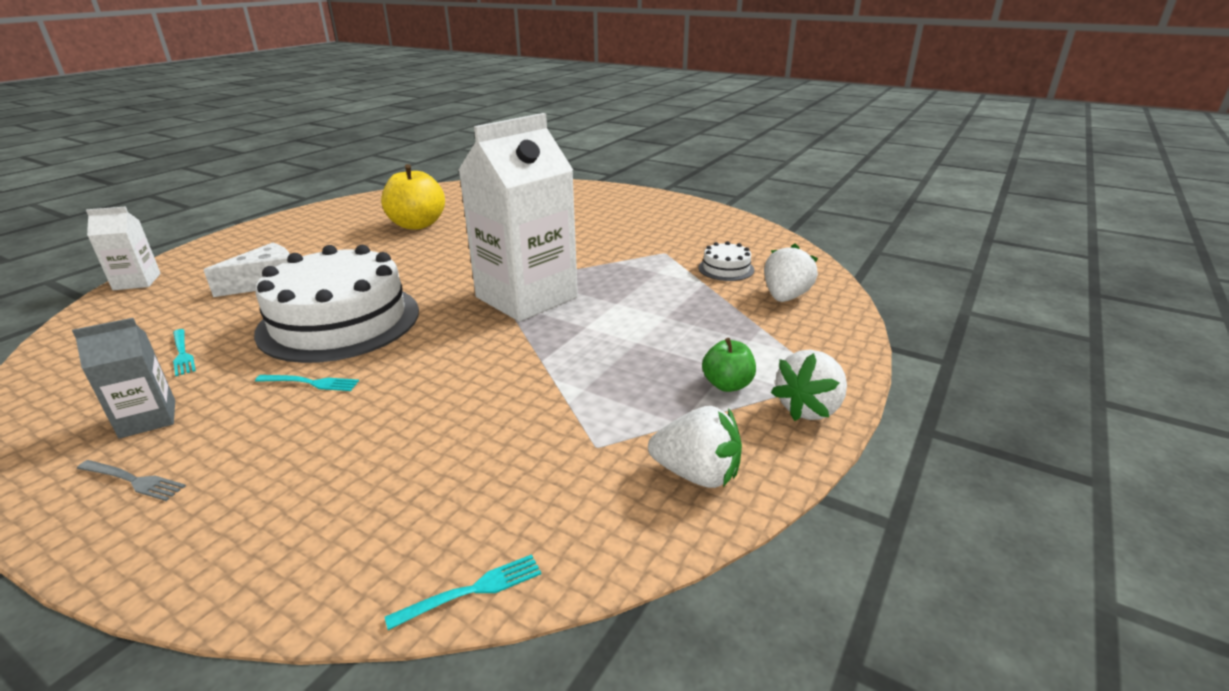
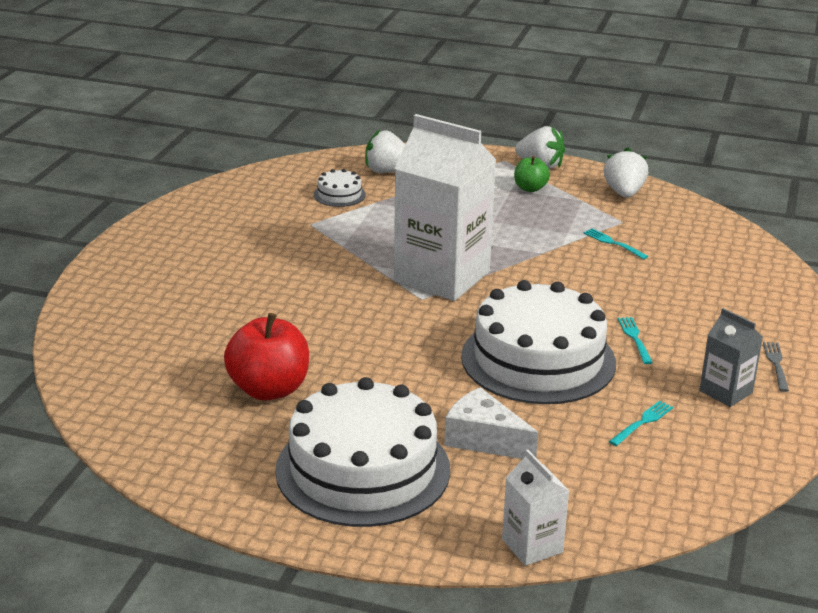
camera: 105 degrees left, 0 degrees up
yellow apple [381,164,445,230] -> red apple [224,313,309,401]
turquoise fork [385,554,541,630] -> turquoise fork moved to [583,228,648,259]
none -> white cake [275,377,450,527]

